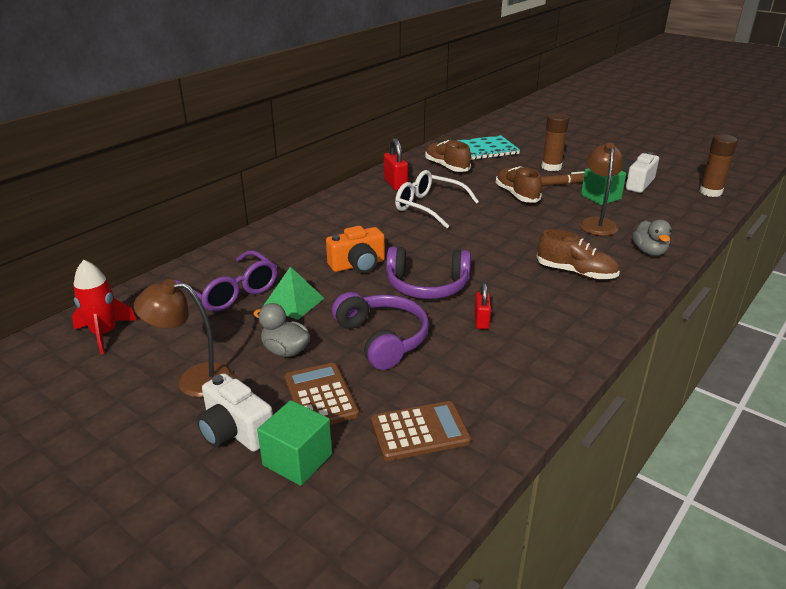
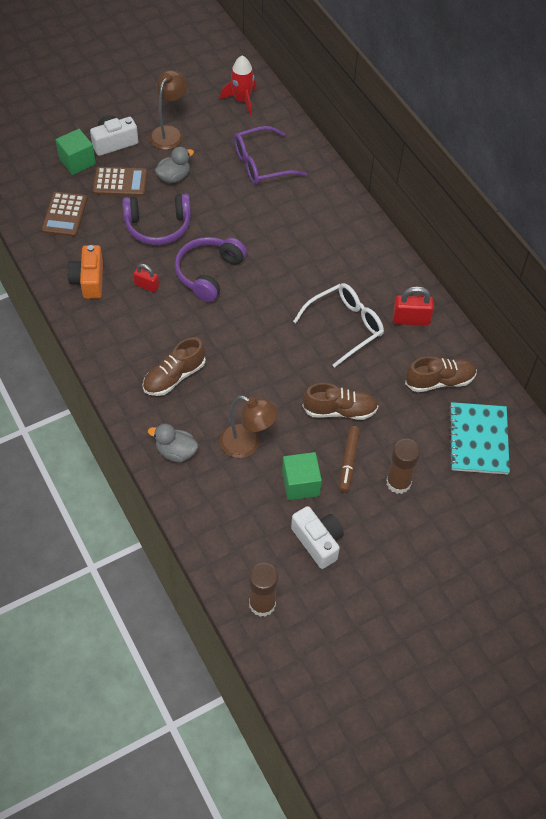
camera: 110 degrees right, 25 degrees up
green pyramid [263,266,324,320] -> none
orange camera [326,226,385,273] -> orange camera moved to [67,245,103,299]

